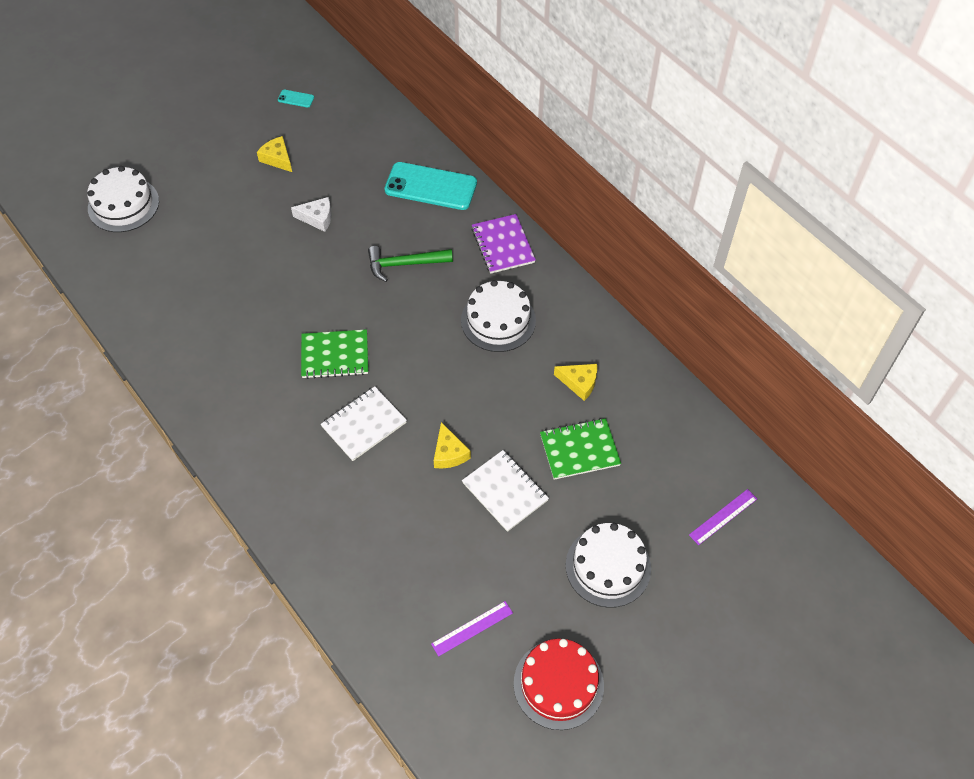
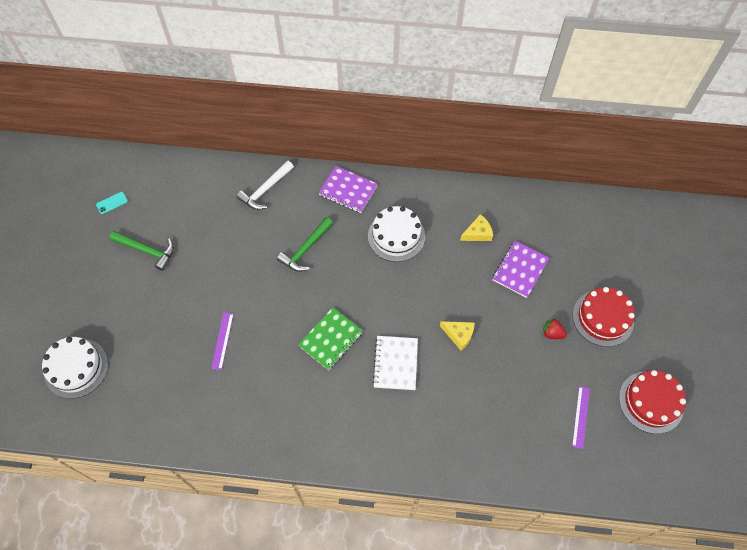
camera: 45 degrees left, 5 degrees up
yellow cheese [257,136,292,172] -> green hammer [110,231,174,271]
white cheese [291,197,332,232] -> none
turquoise phone [384,162,477,210] -> white hammer [237,160,294,210]
white notebook [462,450,549,532] -> none
green notebook [540,418,621,480] -> purple notebook [492,241,549,298]
white cake [566,523,651,608] -> red cake [573,287,635,347]
purple ruler [689,489,757,545] -> purple ruler moved to [211,312,234,370]
none -> red strawberry [543,318,567,339]

